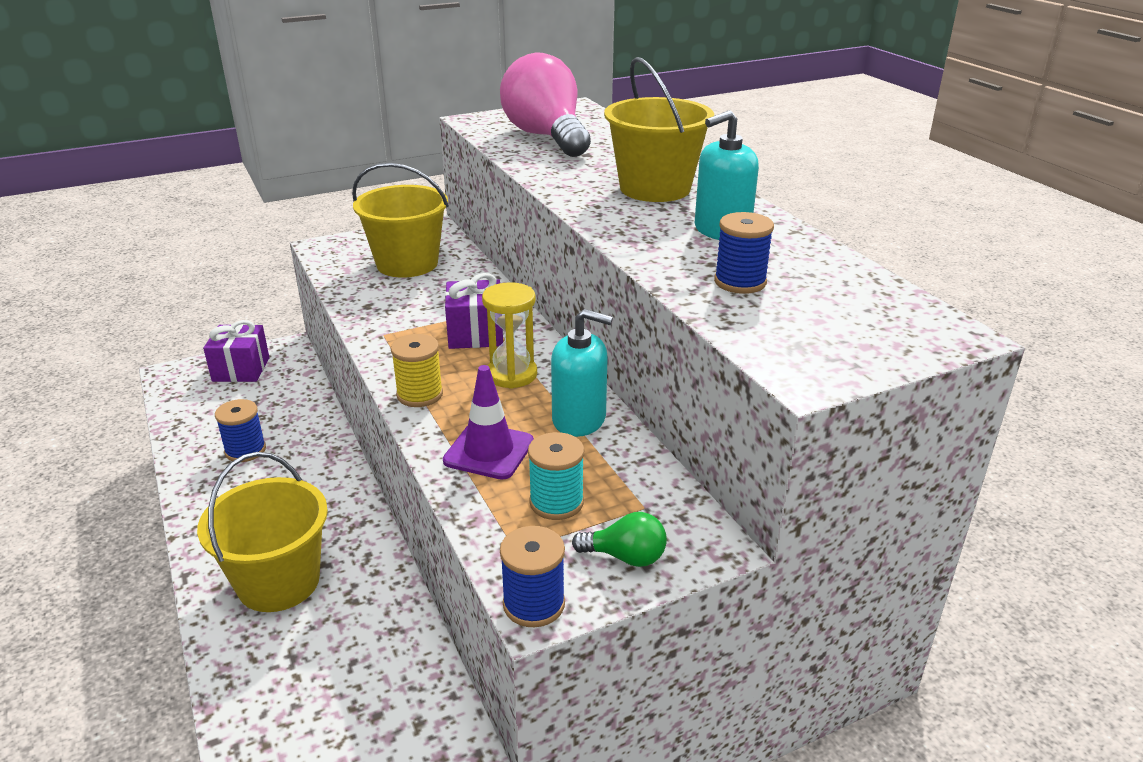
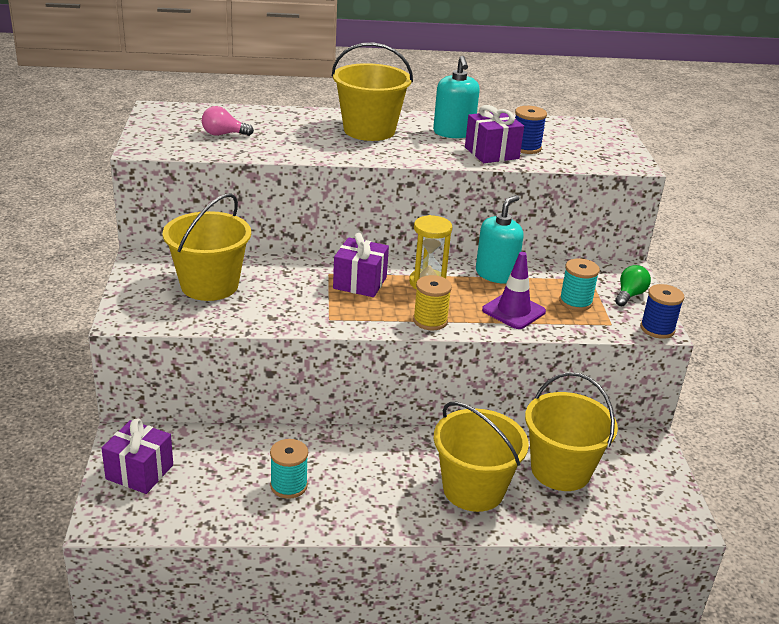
camera: 70 degrees left, 0 degrees up
blue spool [215,399,266,462] -> turquoise spool [270,439,308,499]
pink light bulb [500,53,591,157] -> pink light bulb [202,106,254,136], size x0.43
none -> purple gift [465,105,524,163]
none -> yellow bucket [525,372,618,491]

